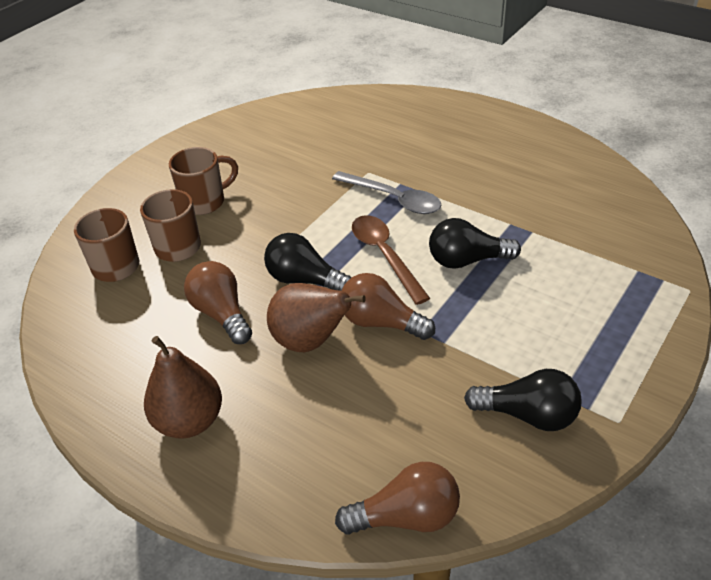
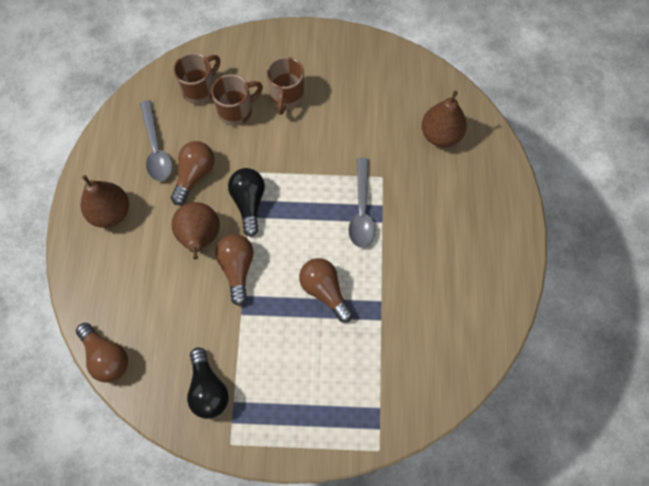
camera: 55 degrees right, 25 degrees up
brown mug [169,147,238,215] -> brown mug turned 75 degrees clockwise [267,57,304,115]
brown spoon [352,215,430,305] -> none
black light bulb [429,218,521,269] -> brown light bulb [299,258,353,323]
none -> grey spoon [140,100,173,181]
none -> brown pear [421,91,467,147]

